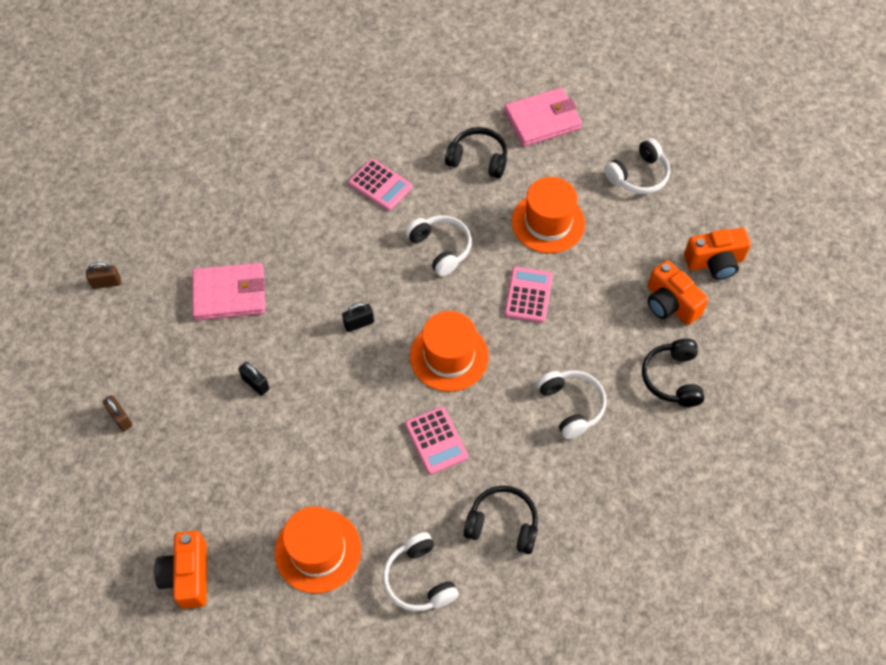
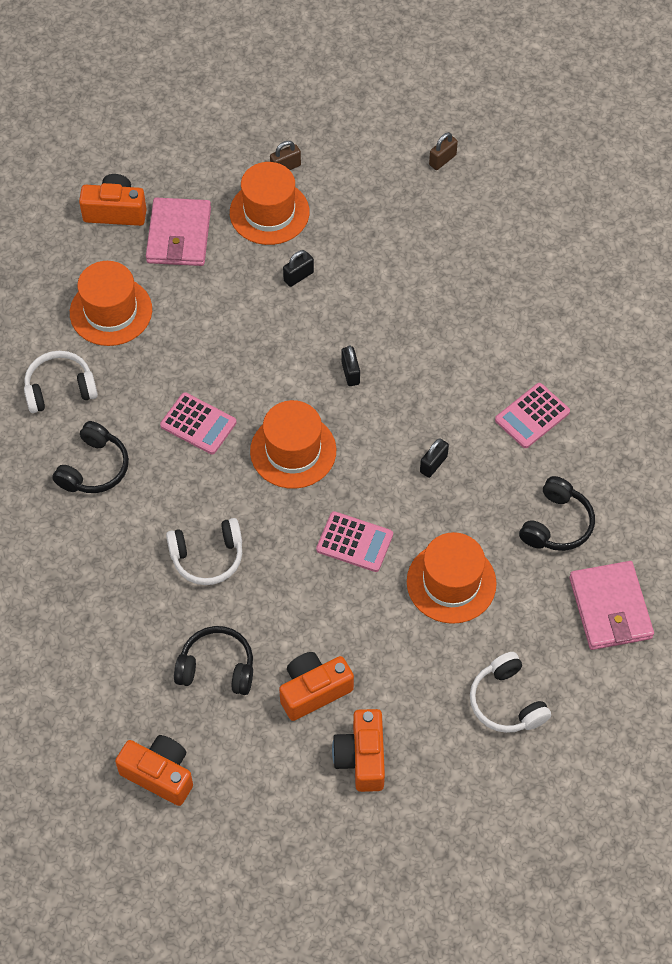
camera: 100 degrees right, 0 degrees up
brown padlock [86,262,121,289] -> brown padlock turned 45 degrees clockwise [429,132,458,170]
pink wallet [192,263,265,321] -> pink wallet moved to [146,198,211,266]
pink calculator [405,406,468,475] -> pink calculator turned 135 degrees counterclockwise [160,392,236,454]
white headphones [406,215,472,276] -> black padlock [420,438,449,478]
none -> orange camera [115,735,193,806]
none -> orange hat [230,162,309,245]

